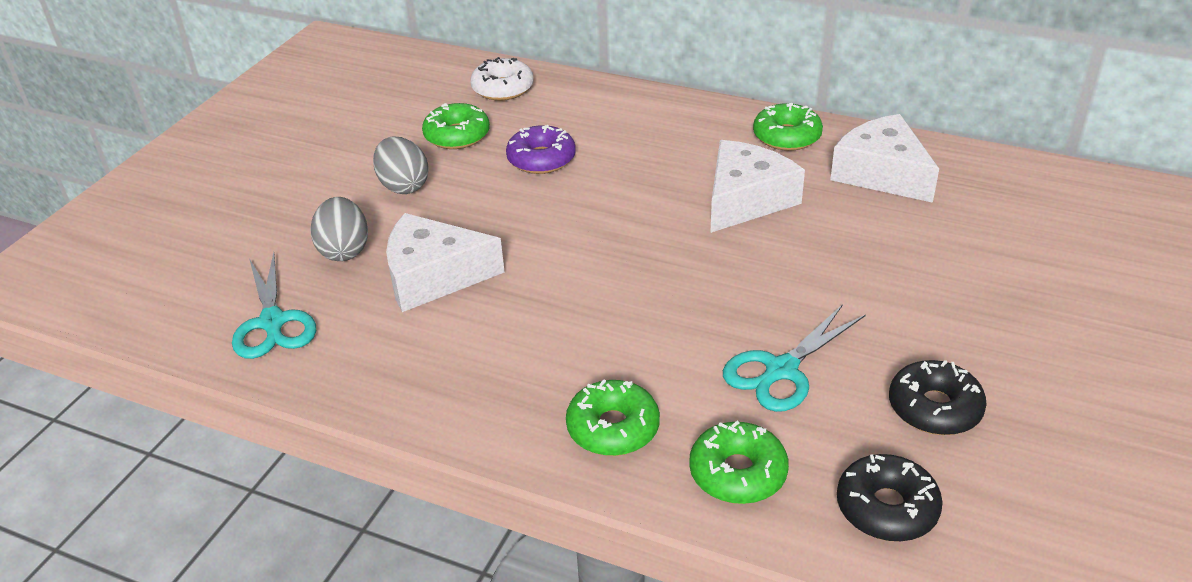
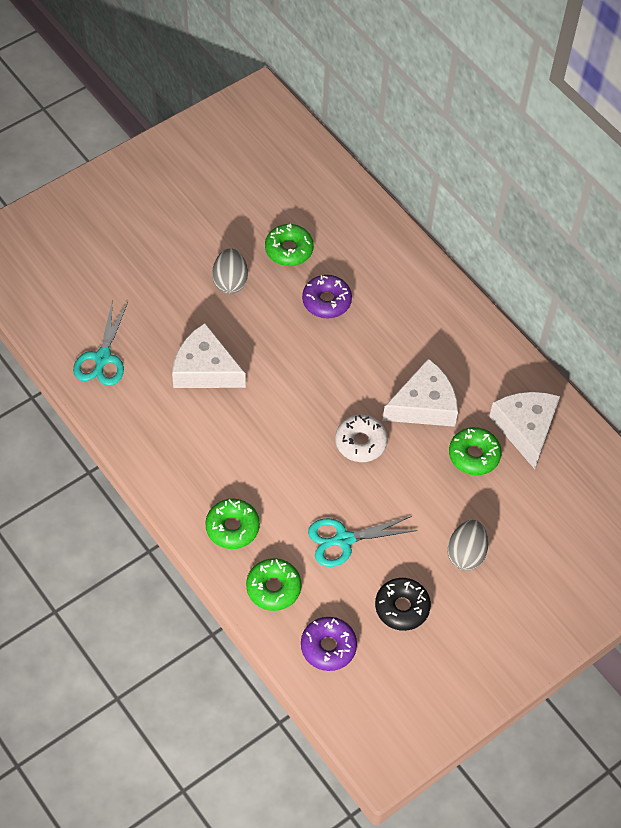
camera: 25 degrees right, 20 degrees up
grey egg [311,197,368,261] -> grey egg moved to [448,520,488,570]
white donut [470,57,534,101] -> white donut moved to [335,414,388,462]
green donut [753,103,823,151] -> green donut moved to [449,427,502,475]
black donut [837,454,943,541] -> purple donut [301,617,357,671]

